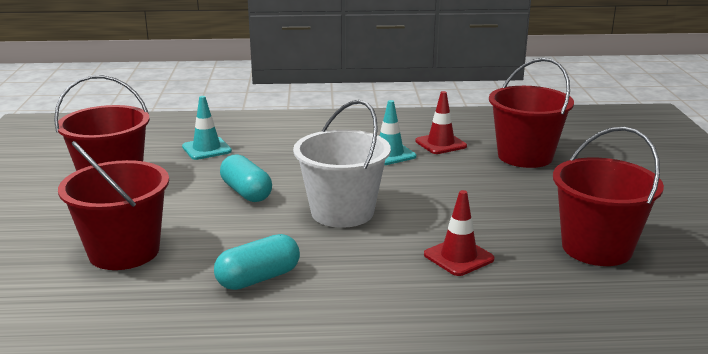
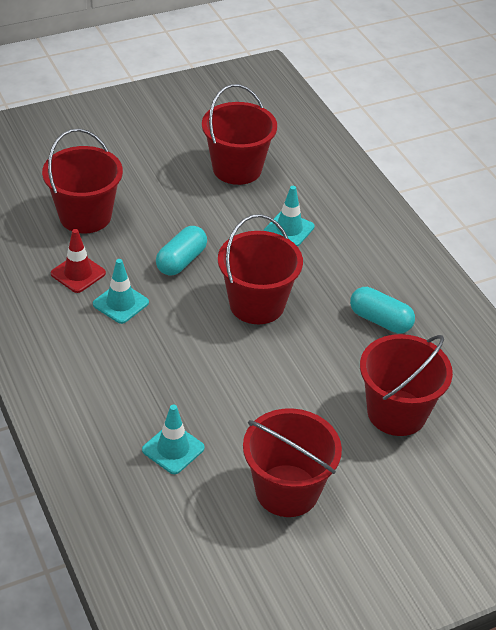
camera: 115 degrees left, 20 degrees up
turquoise capsule [220,154,272,202] -> turquoise capsule moved to [156,226,207,276]
white bucket [293,100,391,228] -> red bucket [218,214,303,324]
red traffic cone [424,190,495,276] -> turquoise traffic cone [264,186,315,246]

